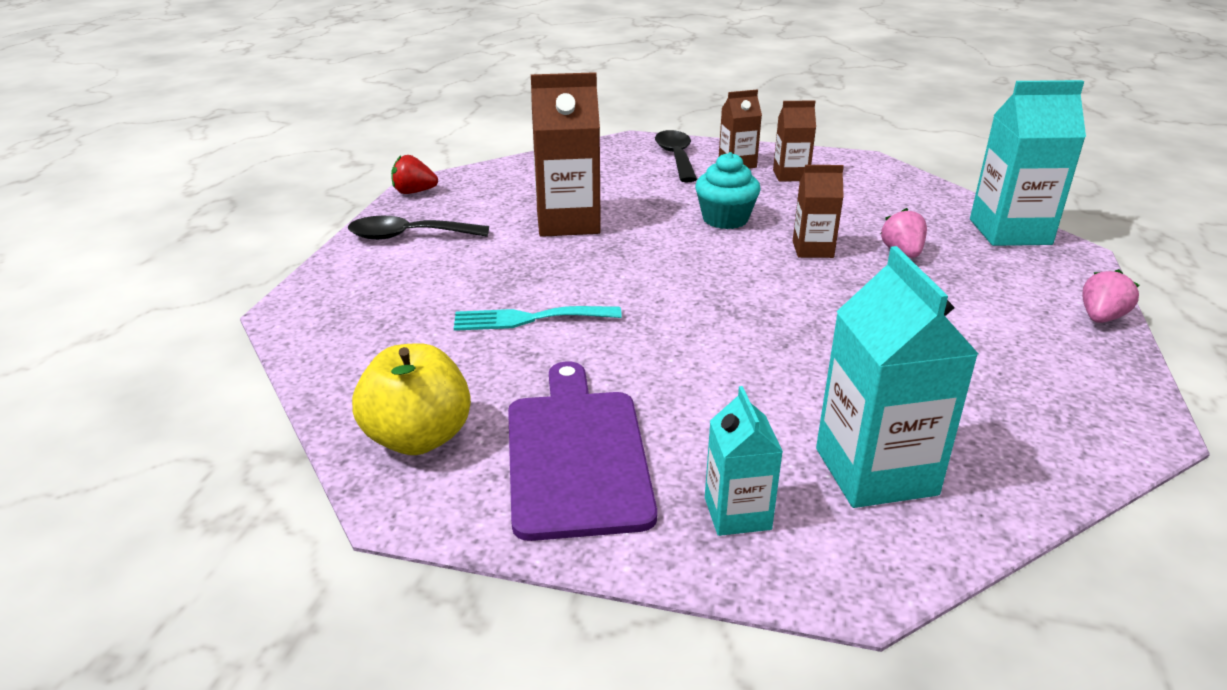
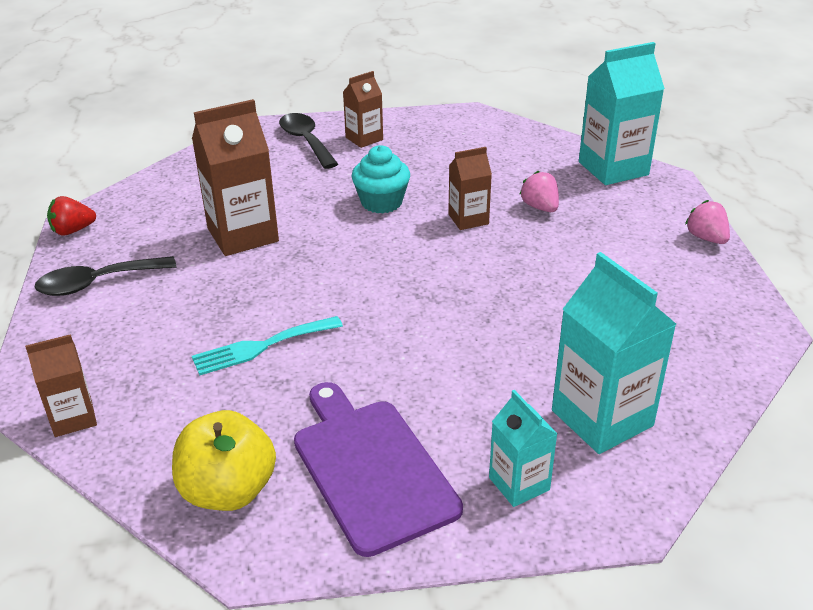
camera: 20 degrees left, 5 degrees up
brown carton [773,100,816,182] -> brown carton moved to [25,334,97,437]
pink strawberry [1082,269,1140,323] -> pink strawberry turned 45 degrees counterclockwise [685,200,730,244]

